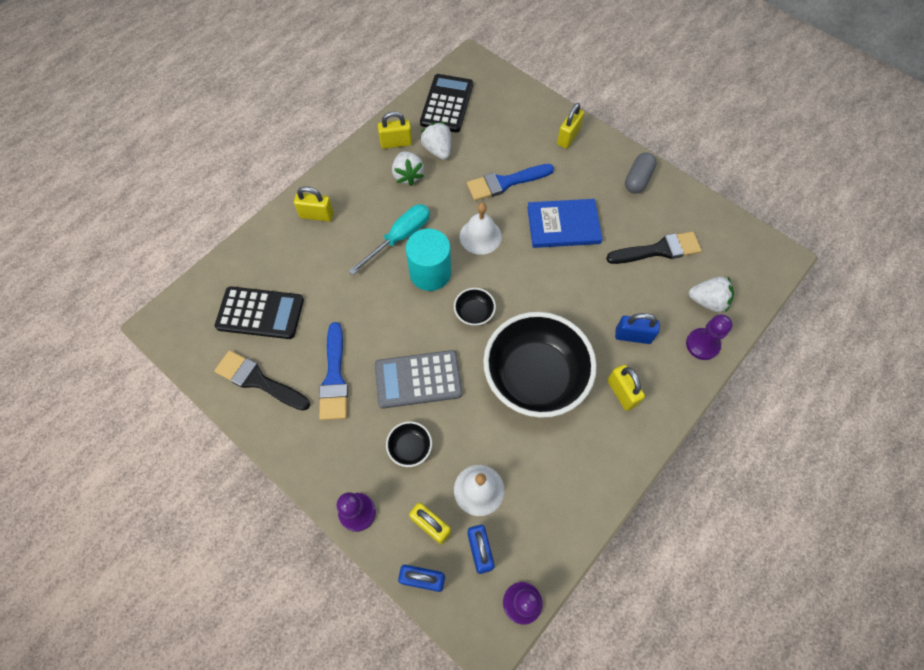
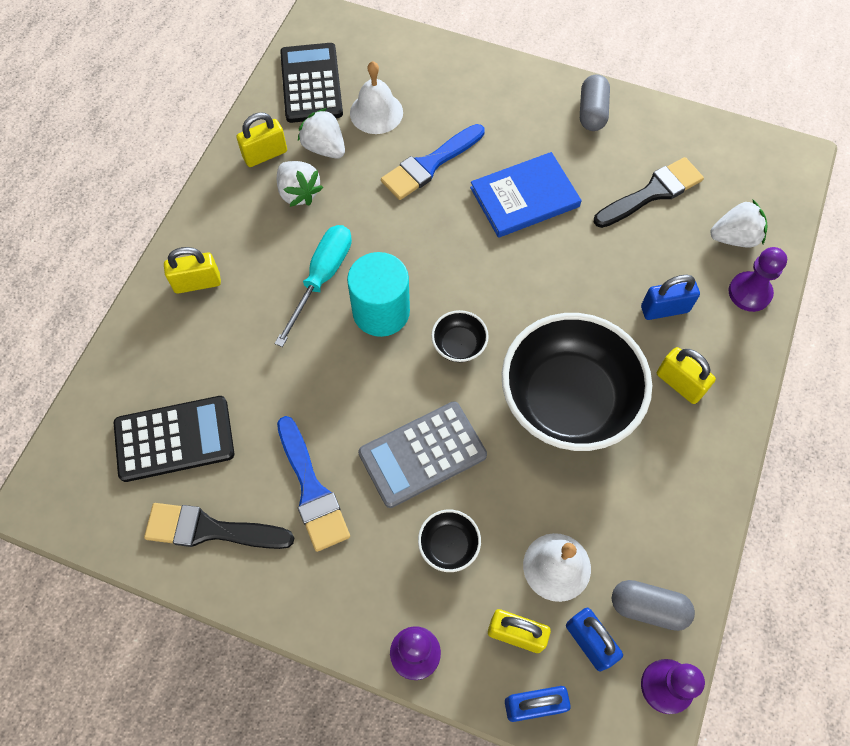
camera: 20 degrees left, 0 degrees up
white bell [460,203,502,255] -> white bell moved to [350,61,403,134]
yellow padlock [557,103,584,149] -> none
none -> grey capsule [612,580,695,631]

